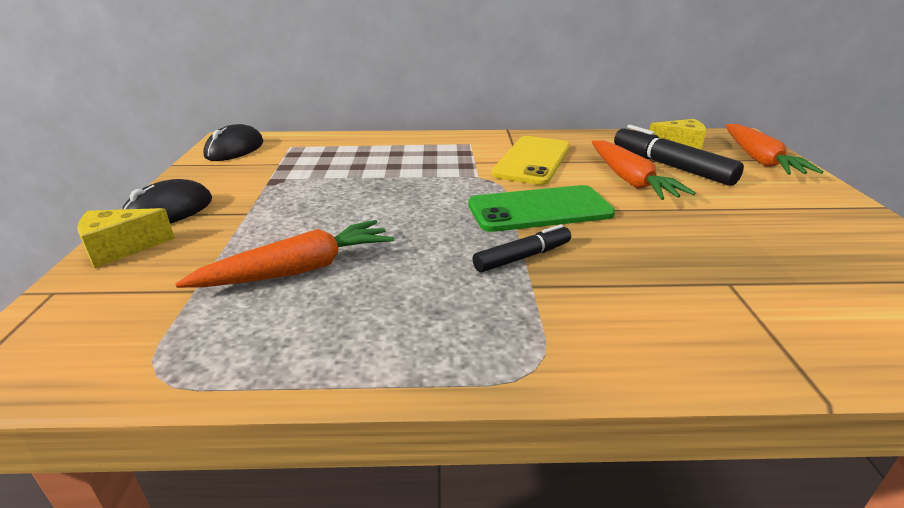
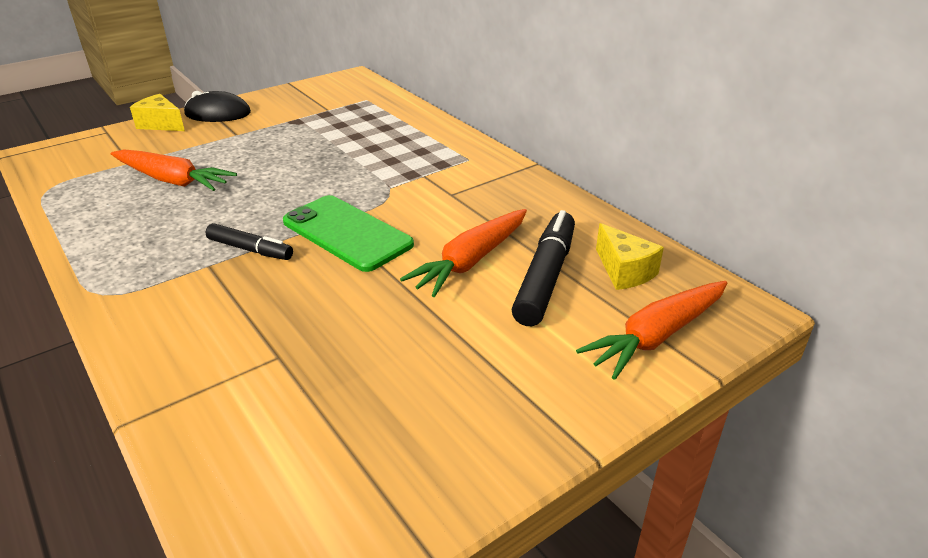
camera: 55 degrees right, 5 degrees up
black mouse [203,124,263,161] -> none
yellow phone [491,136,570,185] -> none

